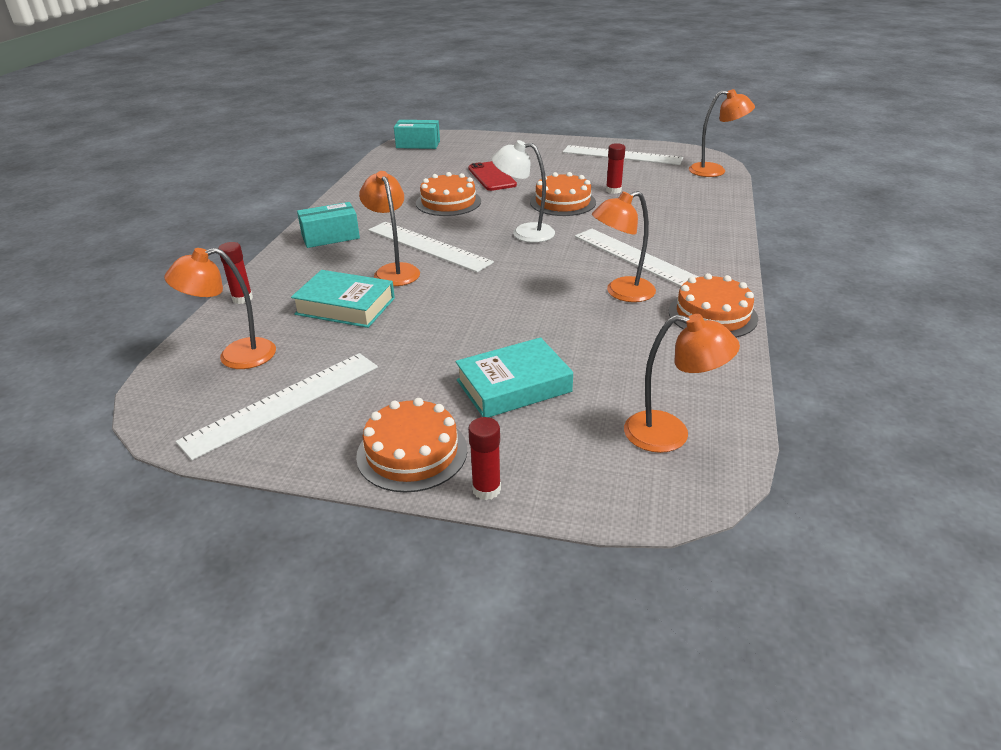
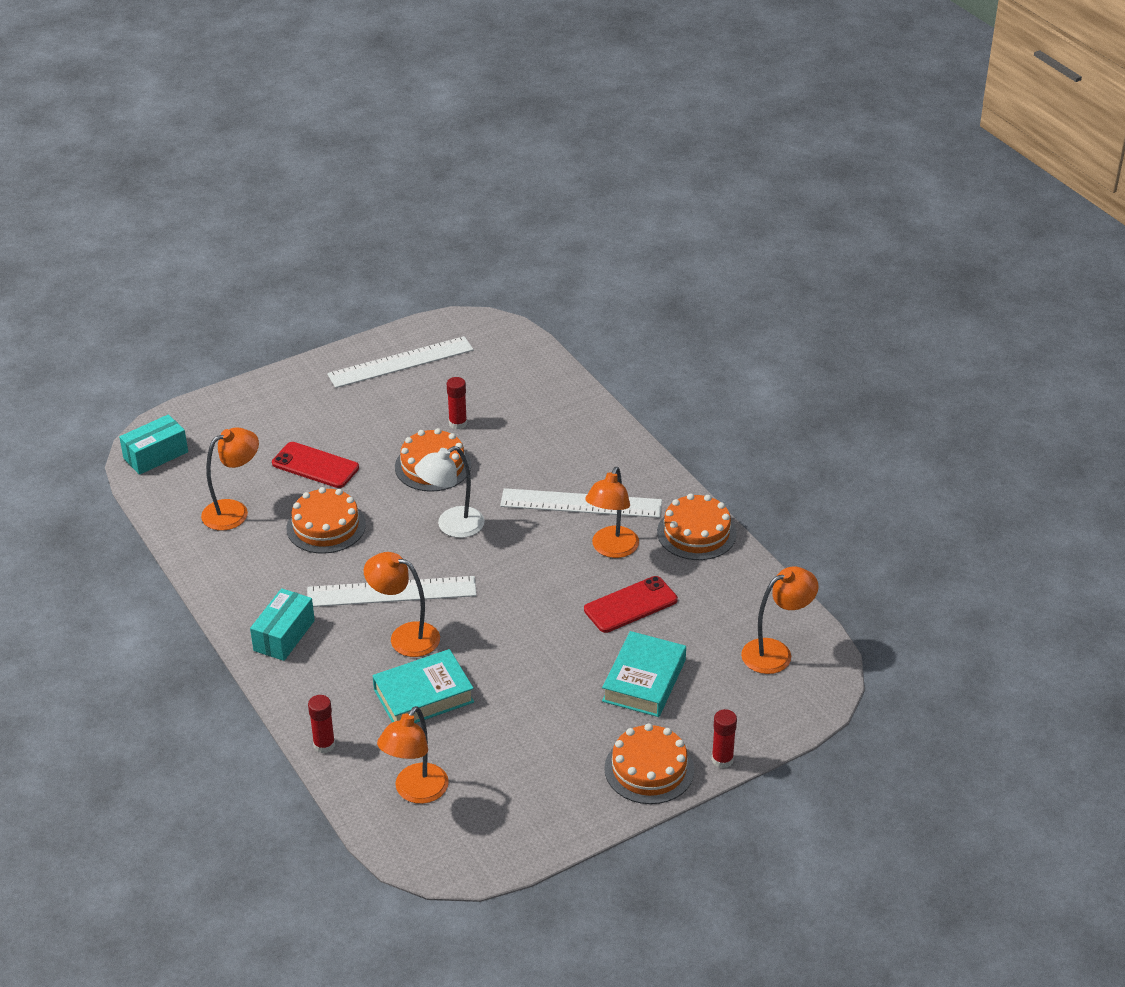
camera: 45 degrees left, 5 degrees up
white ruler [176,353,378,460] -> none
orange lamp [689,89,755,177] -> orange lamp moved to [201,427,259,531]
none -> red phone [584,576,678,633]

